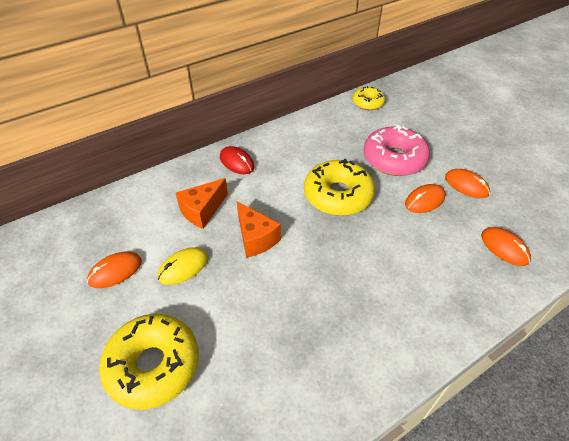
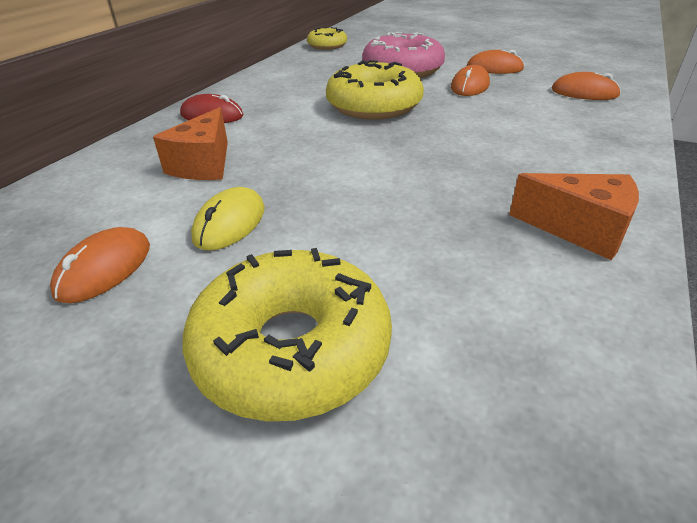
camera: 30 degrees left, 10 degrees down
orange cheese [237,201,281,258] -> orange cheese moved to [509,173,639,260]

